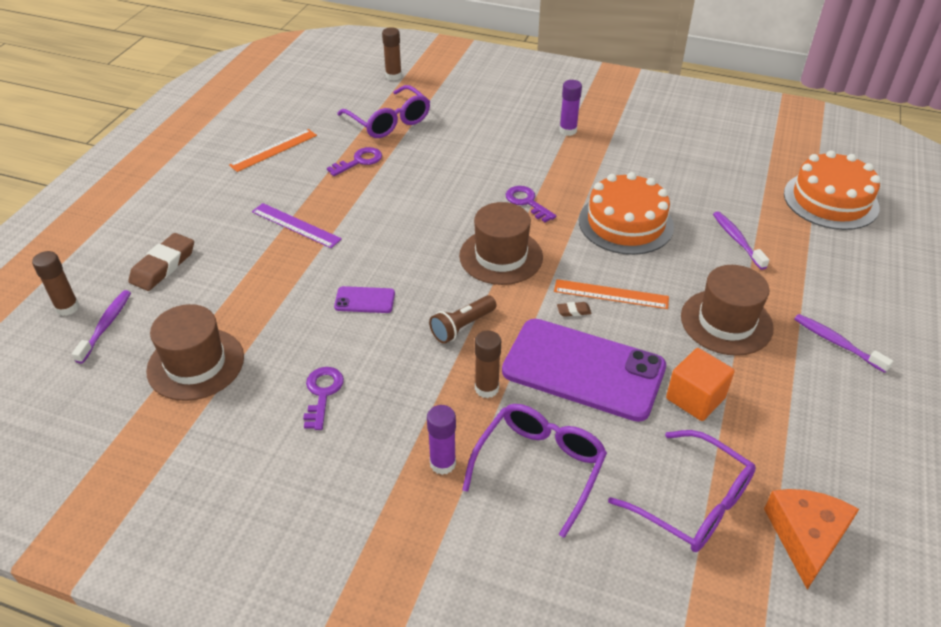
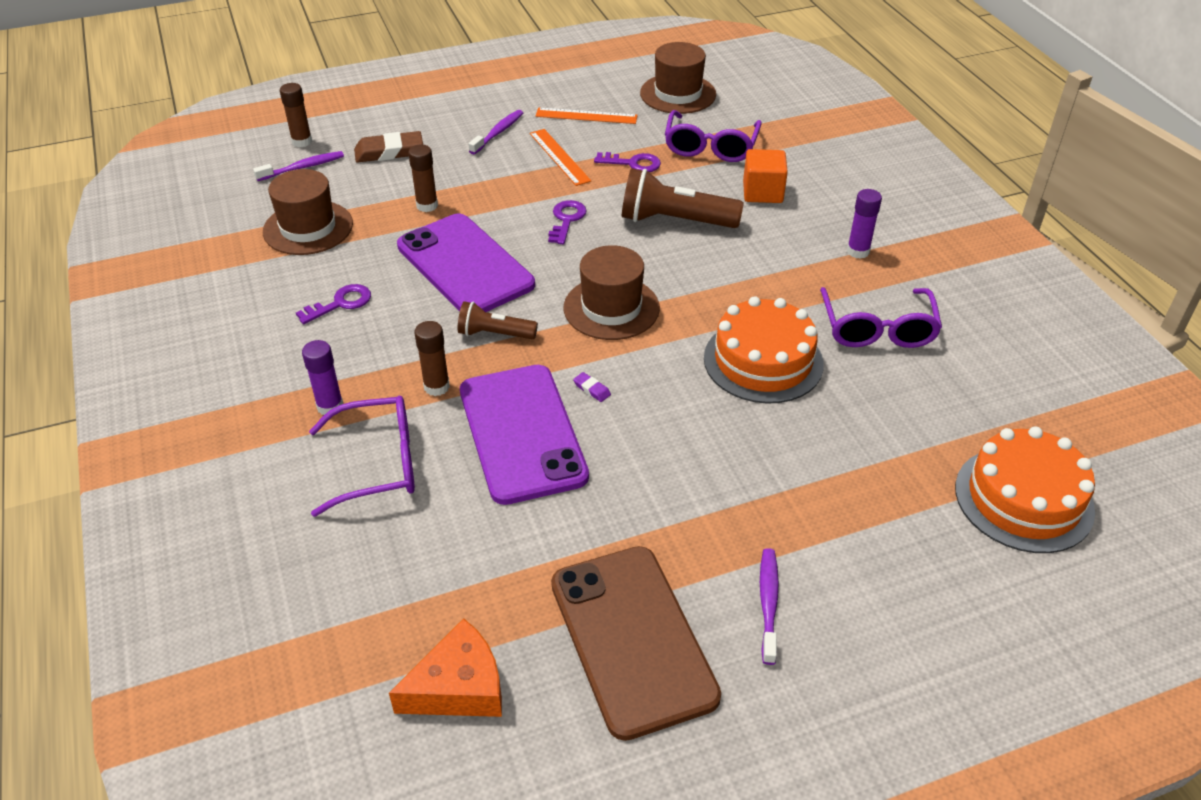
camera: 50 degrees right, 0 degrees up
purple ruler [252,203,342,248] -> none
purple phone [334,286,395,313] -> purple phone [397,214,535,312], size x2.41
brown glue stick [382,27,402,81] -> brown glue stick moved to [408,144,438,212]
purple key [506,186,556,223] -> purple key moved to [548,200,587,244]
orange ruler [554,279,669,309] -> orange ruler moved to [530,129,591,186]
brown eraser [557,302,591,317] -> purple eraser [573,372,611,402]
purple glasses [608,430,756,552] -> purple glasses moved to [820,287,942,348]
orange cube [666,348,735,421] -> orange cube moved to [743,149,788,203]
brown hat [681,265,774,356] -> brown hat moved to [640,42,716,114]
purple toothbrush [713,211,769,270] -> purple toothbrush moved to [468,110,523,155]
none -> brown phone [551,546,721,741]
none -> brown flashlight [622,168,744,228]

